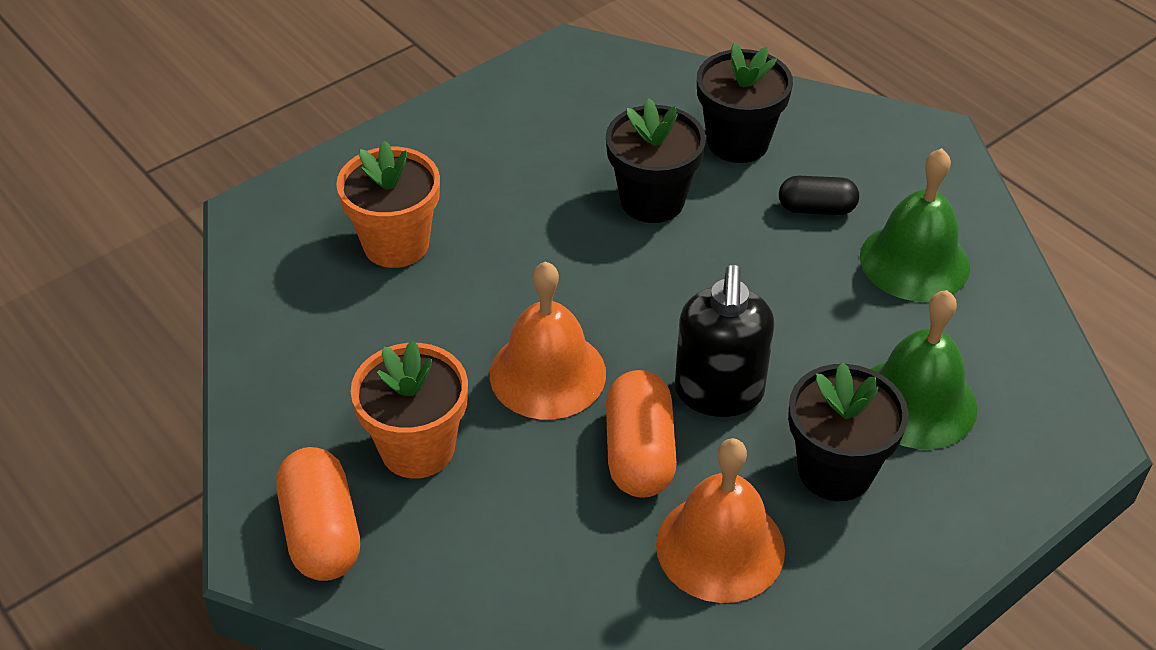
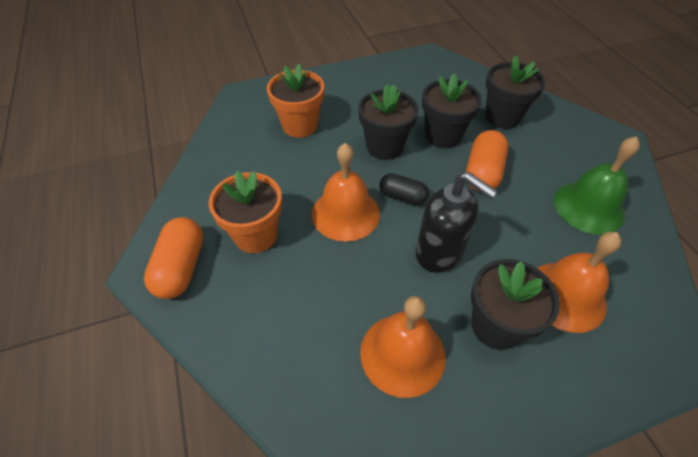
camera: 20 degrees right, 5 degrees up
orange capsule [606,370,677,498] -> orange capsule moved to [466,130,508,191]
black soap dispenser [675,265,775,417] -> black soap dispenser turned 75 degrees counterclockwise [416,172,498,273]
black capsule [779,176,859,215] -> black capsule moved to [379,173,429,205]
green bell [871,290,978,449] -> orange bell [537,232,622,333]
none -> black flower pot [358,84,419,160]

